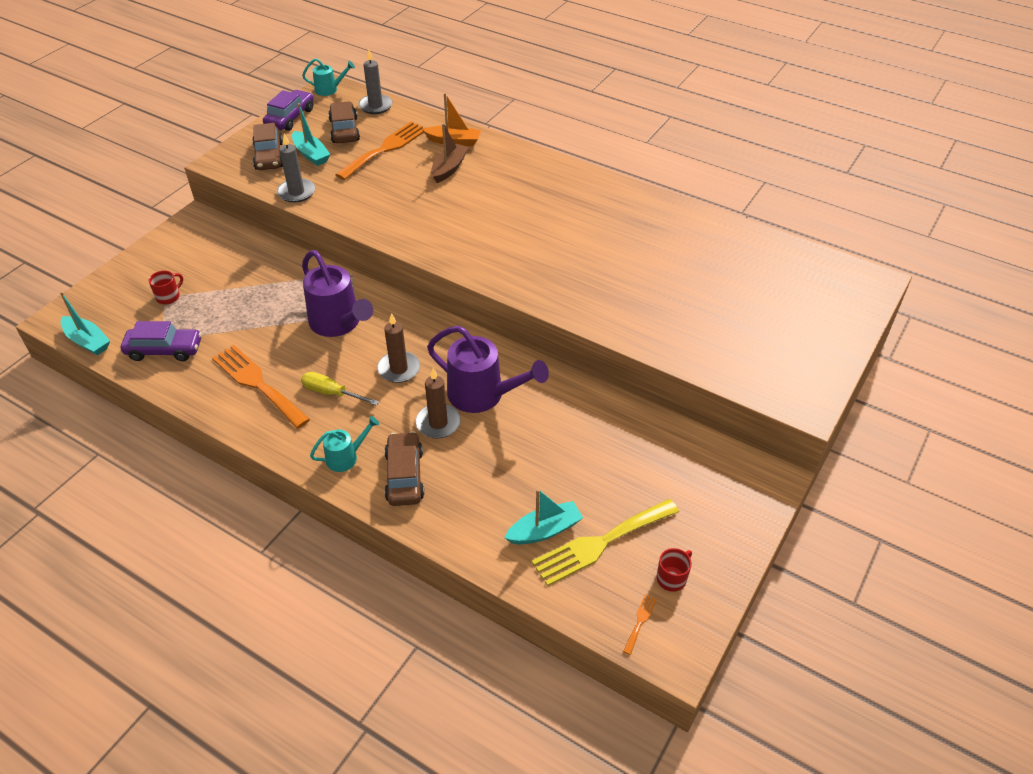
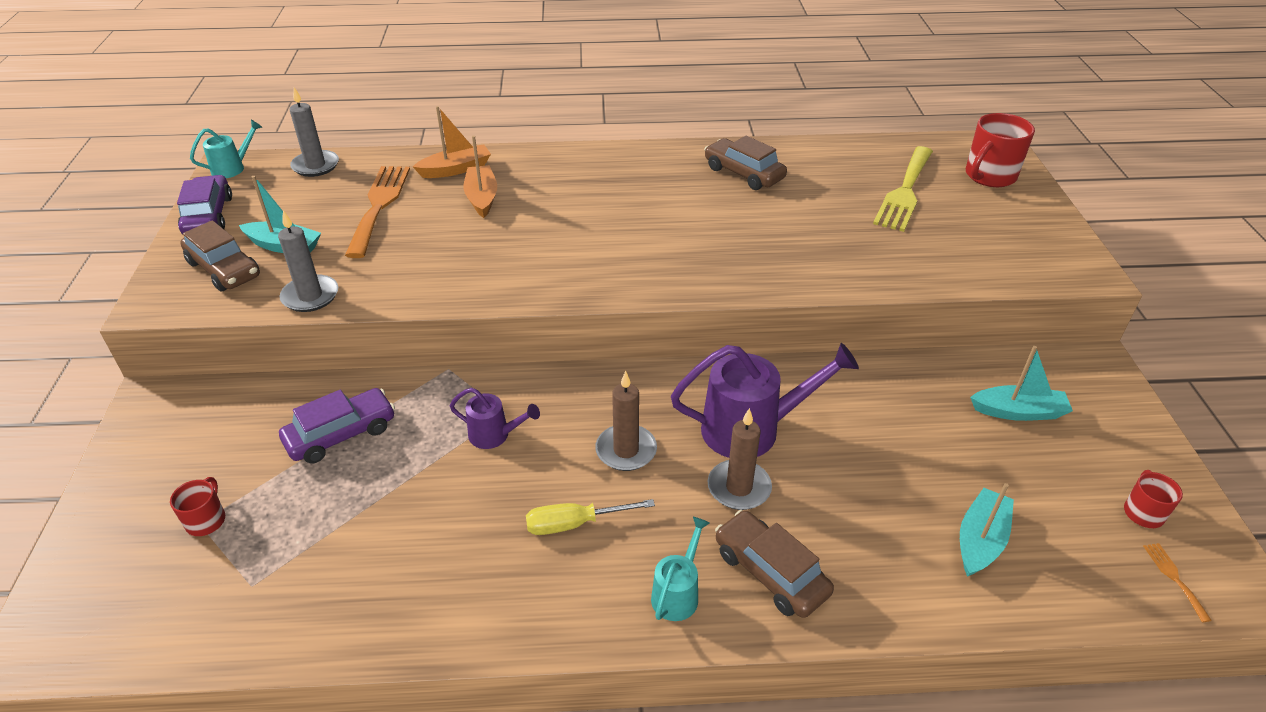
camera: 35 degrees left, 5 degrees down
turquoise boat [60,291,110,355] -> turquoise boat moved to [970,346,1073,421]
purple car [121,321,202,361] -> purple car moved to [279,388,395,463]
orange fork [212,345,310,429] -> none
purple watering can [302,250,373,337] -> purple watering can [450,388,540,449], size x0.53
brown car [328,101,360,143] -> brown car moved to [704,136,787,190]
brown boat [431,123,469,183] -> orange boat [464,136,497,218]
yellow fork [532,499,679,586] -> yellow fork moved to [873,146,933,232]
none -> red mug [966,113,1035,187]

